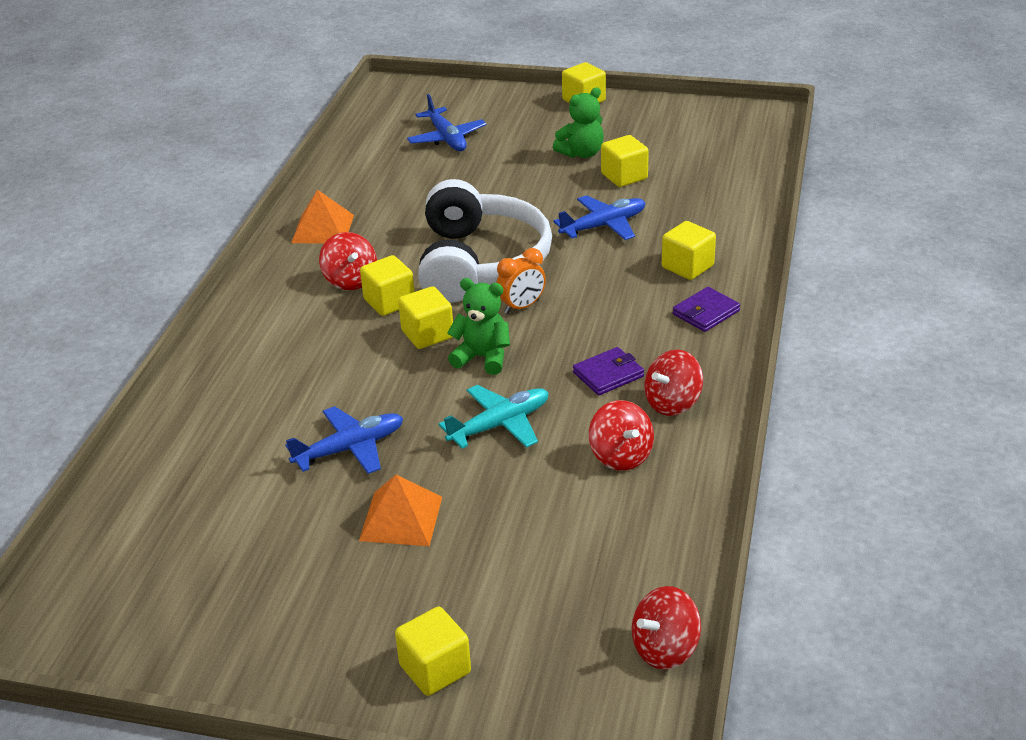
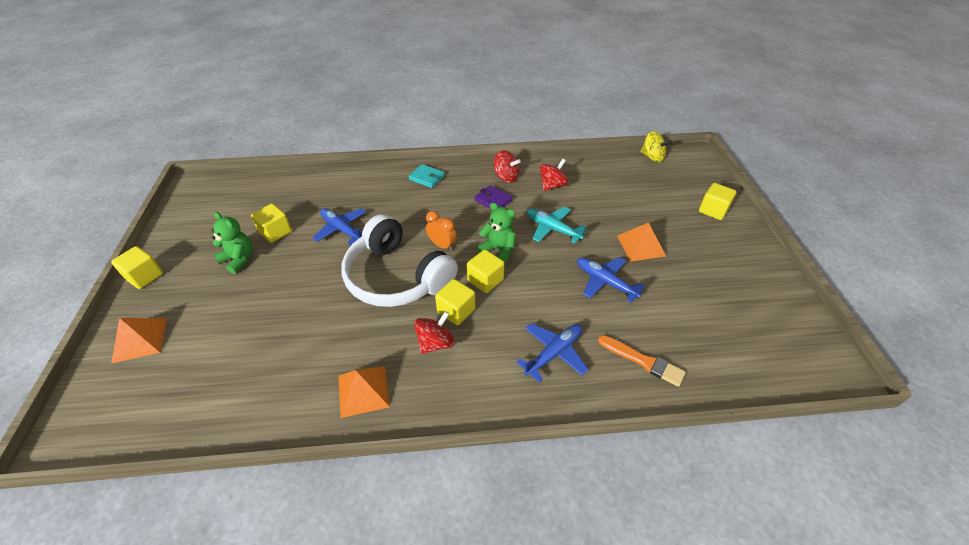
camera: 110 degrees left, 10 degrees up
blue plane [407,94,487,151] -> blue plane moved to [516,323,588,382]
white headphones [418,179,552,303] -> white headphones turned 120 degrees counterclockwise [341,214,458,307]
green teddy bear [447,278,510,375] -> green teddy bear turned 120 degrees clockwise [477,203,516,263]
red spinning top [632,586,701,670] -> yellow spinning top [640,131,672,163]
yellow cube [662,221,716,280] -> none
purple wallet [673,287,740,332] -> turquoise wallet [408,164,445,188]
none -> orange pyramid [111,318,167,363]
none -> orange brush [598,335,686,387]

